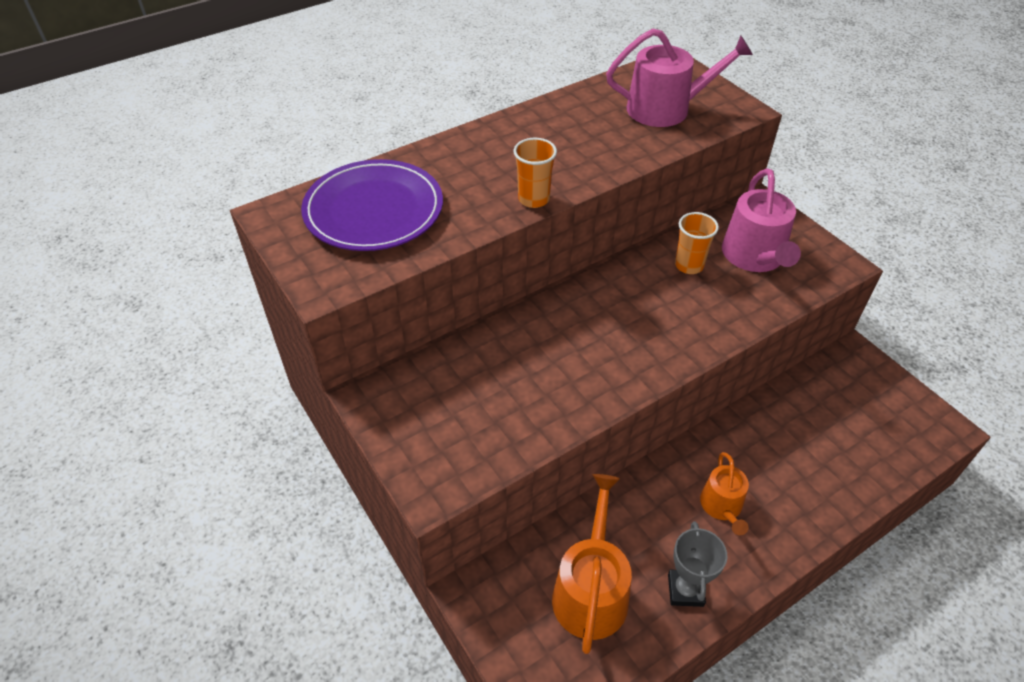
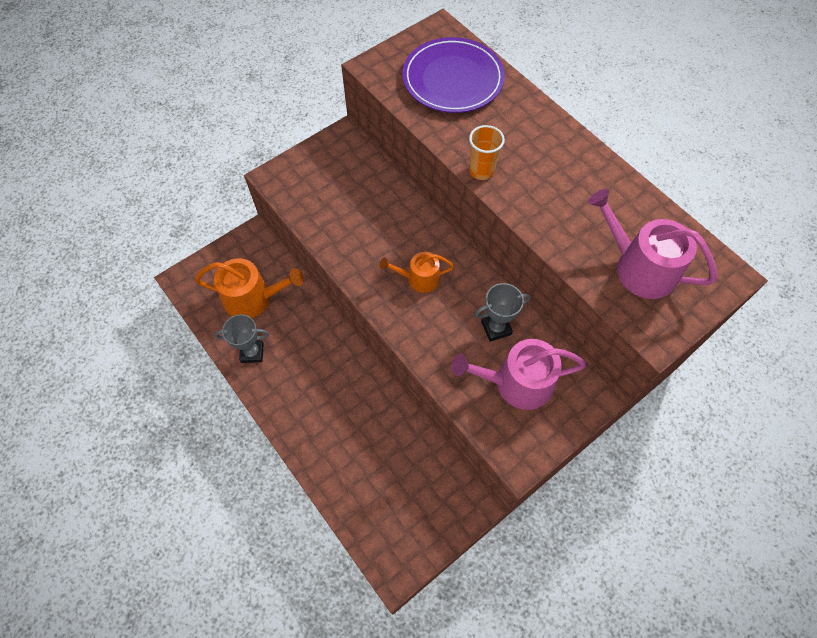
camera: 85 degrees right, 15 degrees up
pink watering can [606,28,753,127] -> pink watering can turned 135 degrees clockwise [588,189,717,299]
orange cup [675,212,719,274] -> grey trophy [475,283,530,342]
orange watering can [700,452,749,535] -> orange watering can moved to [380,252,454,293]

